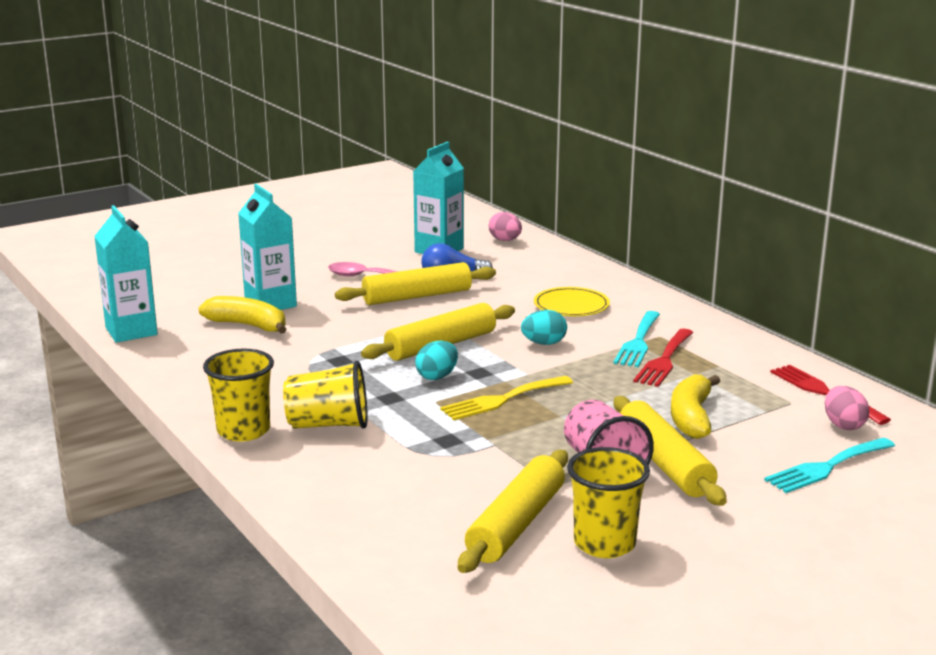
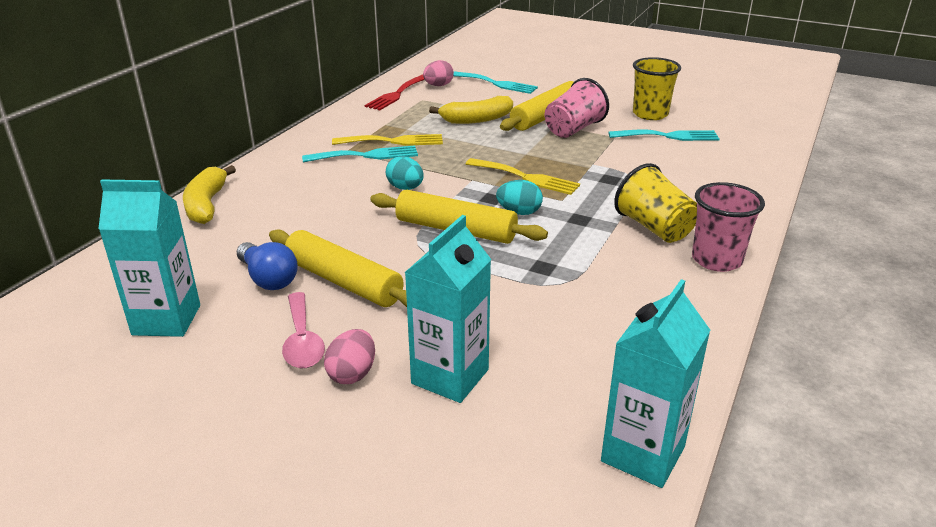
camera: 120 degrees left, 10 degrees up
yellow banana [198,296,287,334] -> yellow banana moved to [183,165,236,224]
yellow cup [203,348,274,442] -> pink cup [692,182,765,272]
yellow rolling pin [458,450,568,573] -> turquoise fork [608,129,720,141]
pink egg [489,212,522,241] -> pink egg moved to [324,329,375,384]
yellow plate [534,287,610,316] -> none
red fork [633,329,694,387] -> yellow fork [332,134,443,146]

